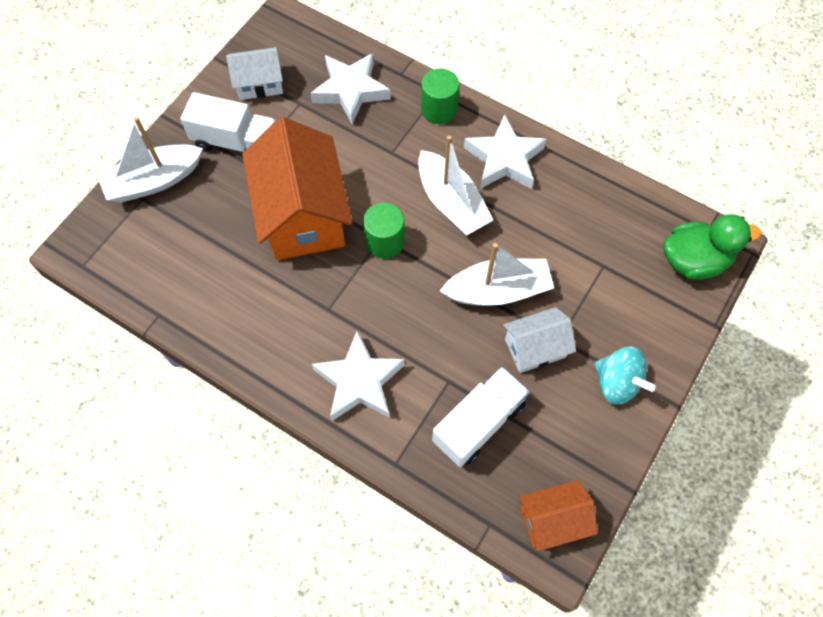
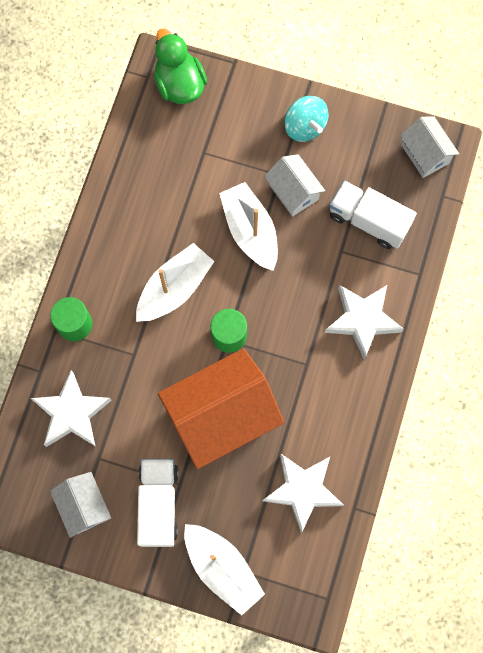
camera: 105 degrees left, 10 degrees up
white star [464,115,547,189] -> white star moved to [263,454,343,533]
orange house [519,480,598,551] -> white house [399,116,459,178]
turquoise spinning top [594,346,656,405] -> turquoise spinning top turned 120 degrees clockwise [285,96,328,142]

